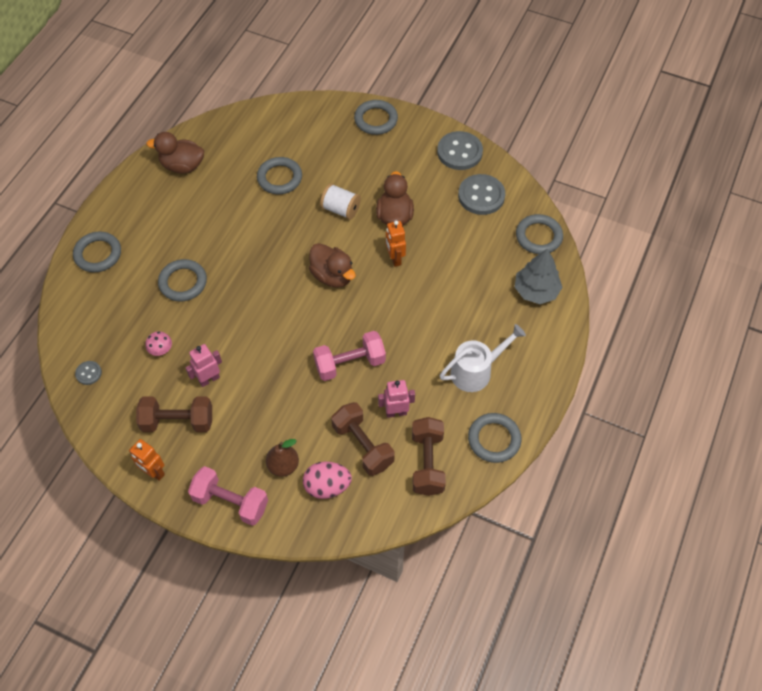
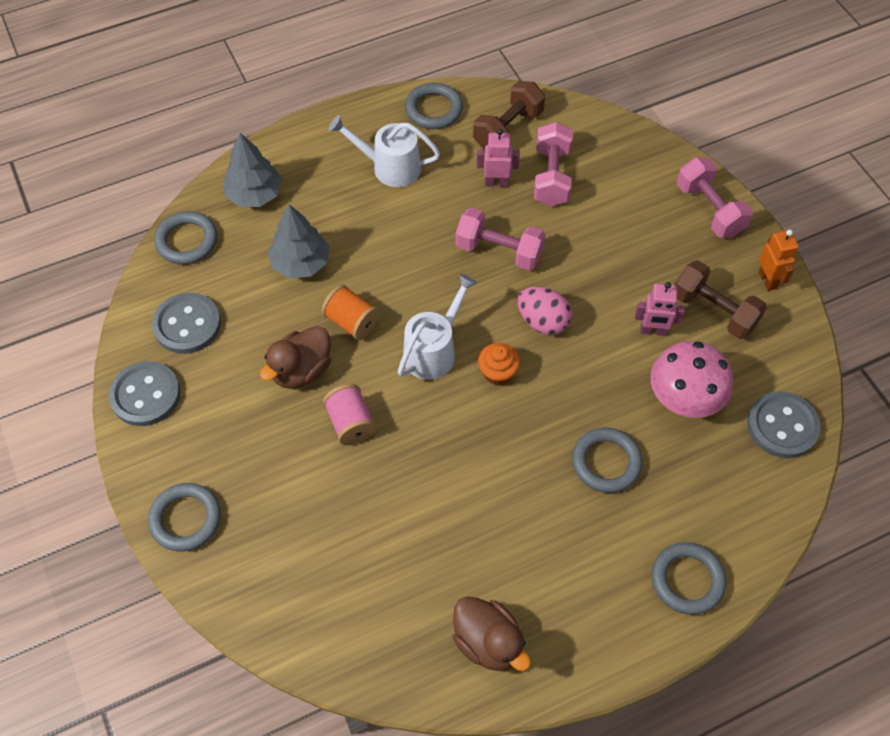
camera: 140 degrees left, 0 degrees up
grey button [75,361,102,385] -> grey button [747,391,821,458], size x2.04
pink mushroom [146,331,172,356] -> pink mushroom [650,341,733,418], size x2.29
grey ring [257,157,302,194] -> none
brown pear [266,439,299,477] -> none
pink egg [303,461,352,499] -> pink egg moved to [517,286,572,335]
brown duck [309,243,356,288] -> white watering can [397,274,477,380]
white spool [320,183,361,220] -> pink spool [323,384,377,445]
brown dumbbell [331,402,395,476] -> pink dumbbell [534,122,573,207]
pink robot [378,380,415,418] -> pink robot turned 150 degrees clockwise [477,129,520,187]
orange robot [386,221,406,267] -> orange spool [321,285,380,340]
none -> grey tree [268,204,329,279]
none -> orange cupcake [478,343,520,386]

